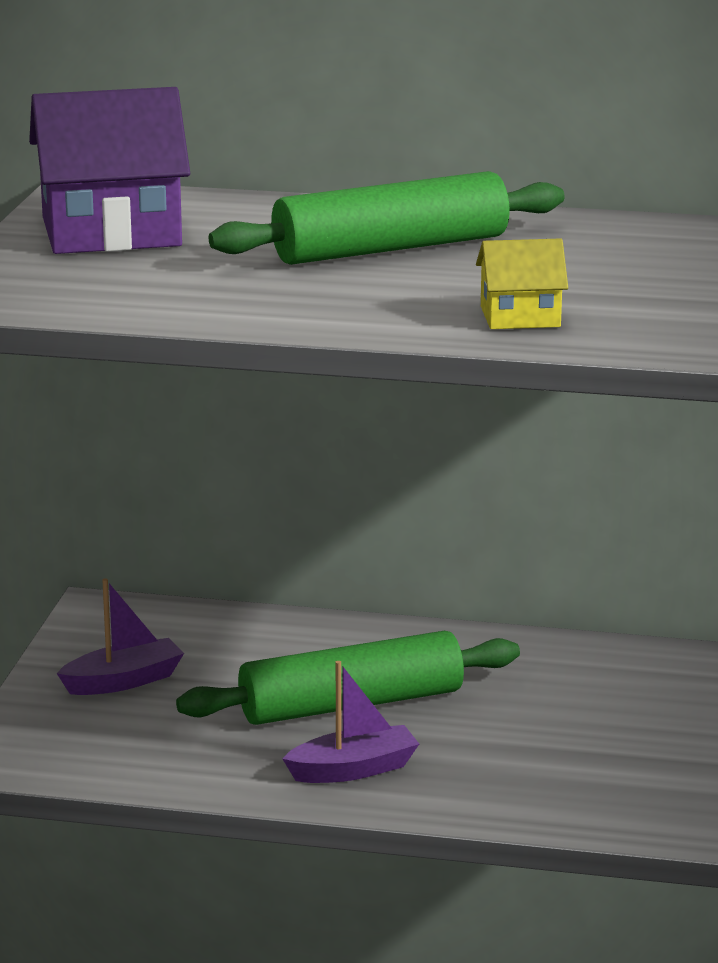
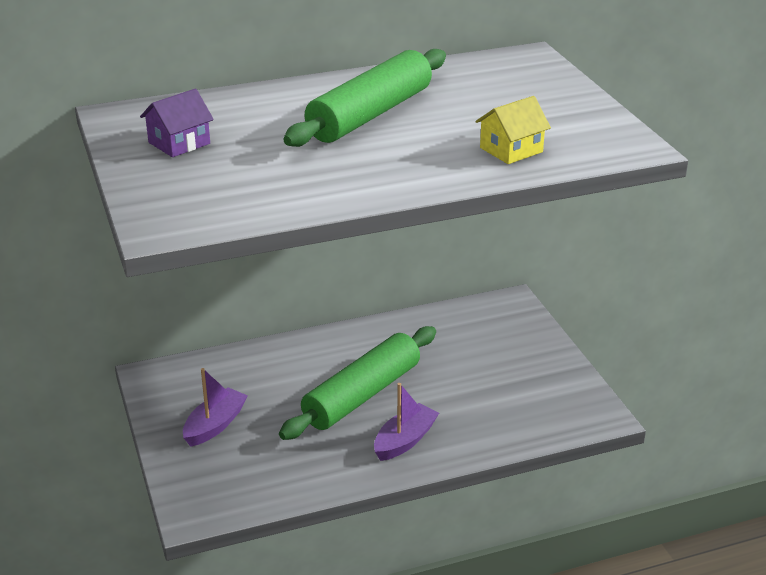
camera: 30 degrees left, 10 degrees up
purple house [29,87,190,254] -> purple house [140,88,214,157], size x0.51

